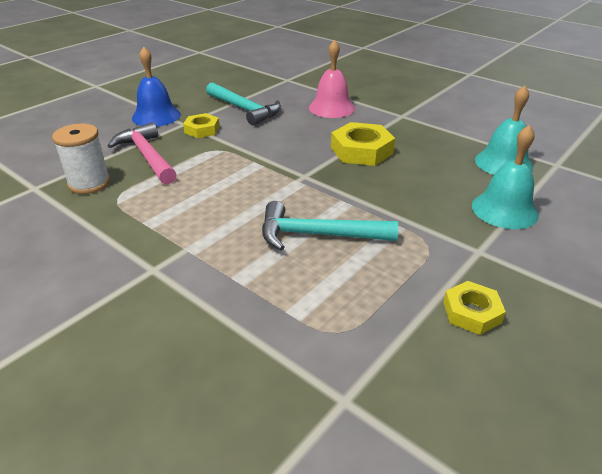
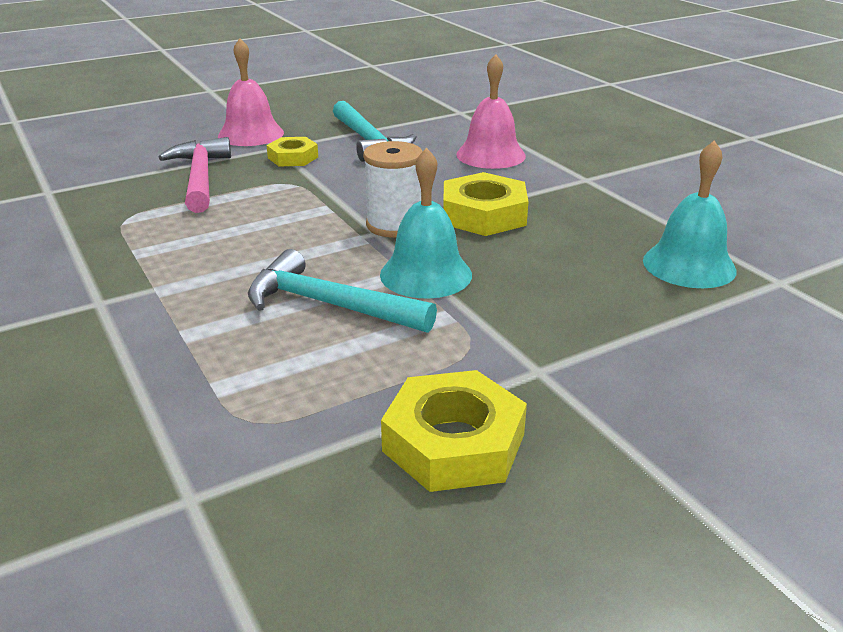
camera: 20 degrees right, 5 degrees down
white spool [52,123,110,194] -> white spool moved to [363,141,423,237]
blue bell [132,47,181,127] -> pink bell [218,38,284,146]
yellow nut [443,281,506,335] -> yellow nut [381,370,527,492], size x1.62
turquoise bell [472,125,539,229] -> turquoise bell moved to [380,148,472,299]

